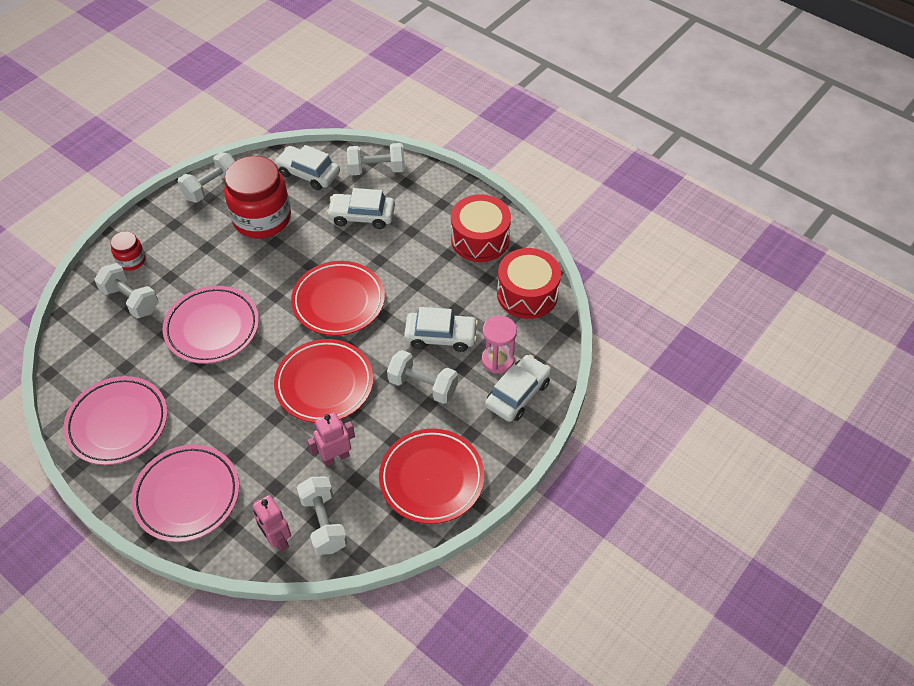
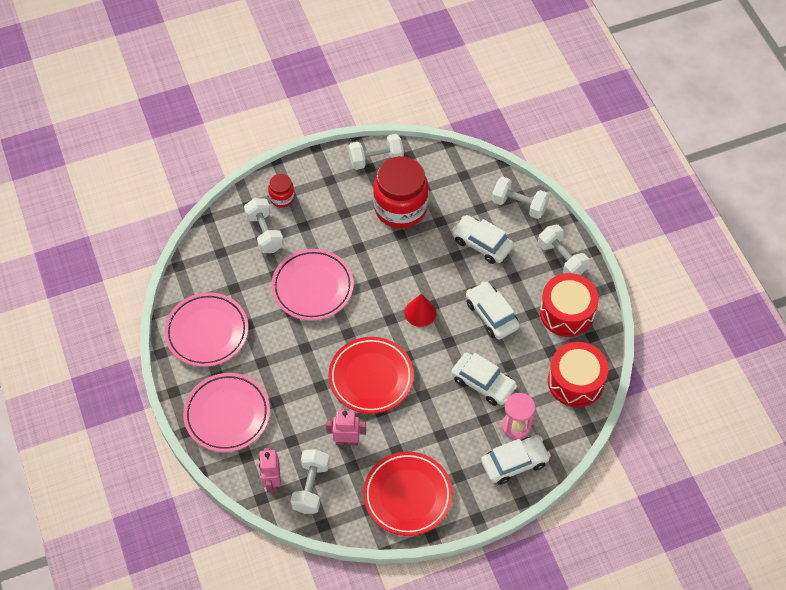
camera: 30 degrees right, 5 degrees up
white car [275,145,340,190] -> white car moved to [466,281,520,340]
red plate [291,261,385,336] -> red cone [405,294,436,327]
white dumbbell [387,350,458,404] -> white dumbbell moved to [538,225,589,275]

